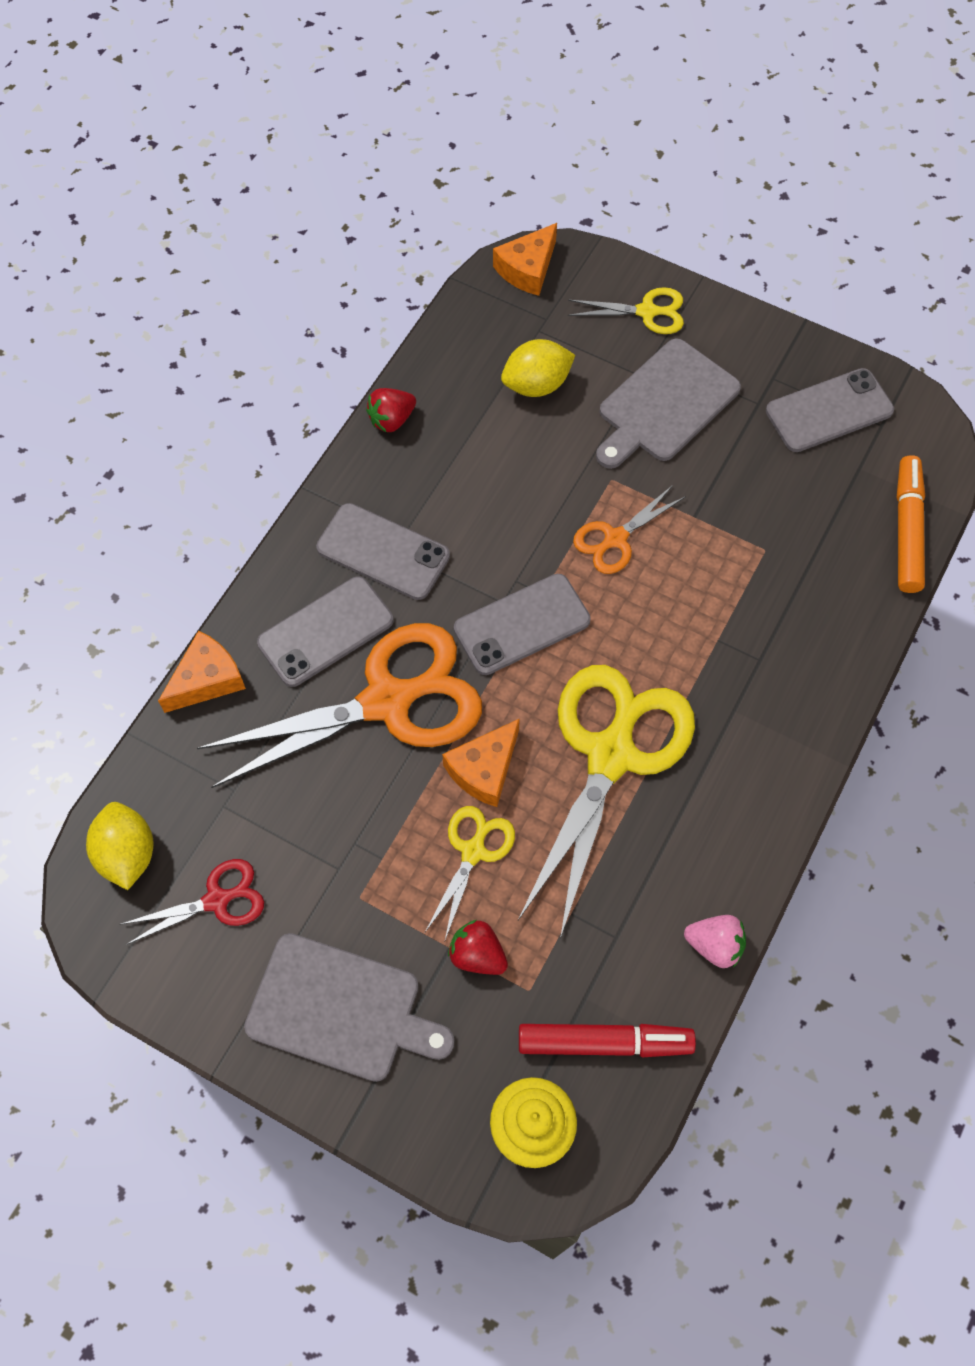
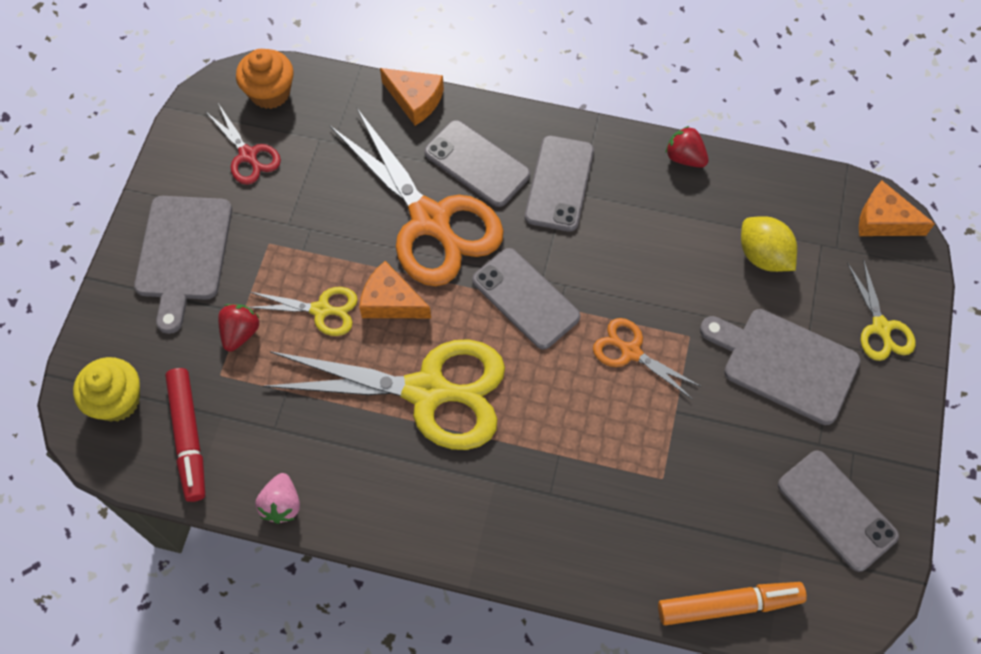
camera: 75 degrees right, 0 degrees up
yellow lemon [86,802,154,890] -> orange cupcake [236,49,294,109]

